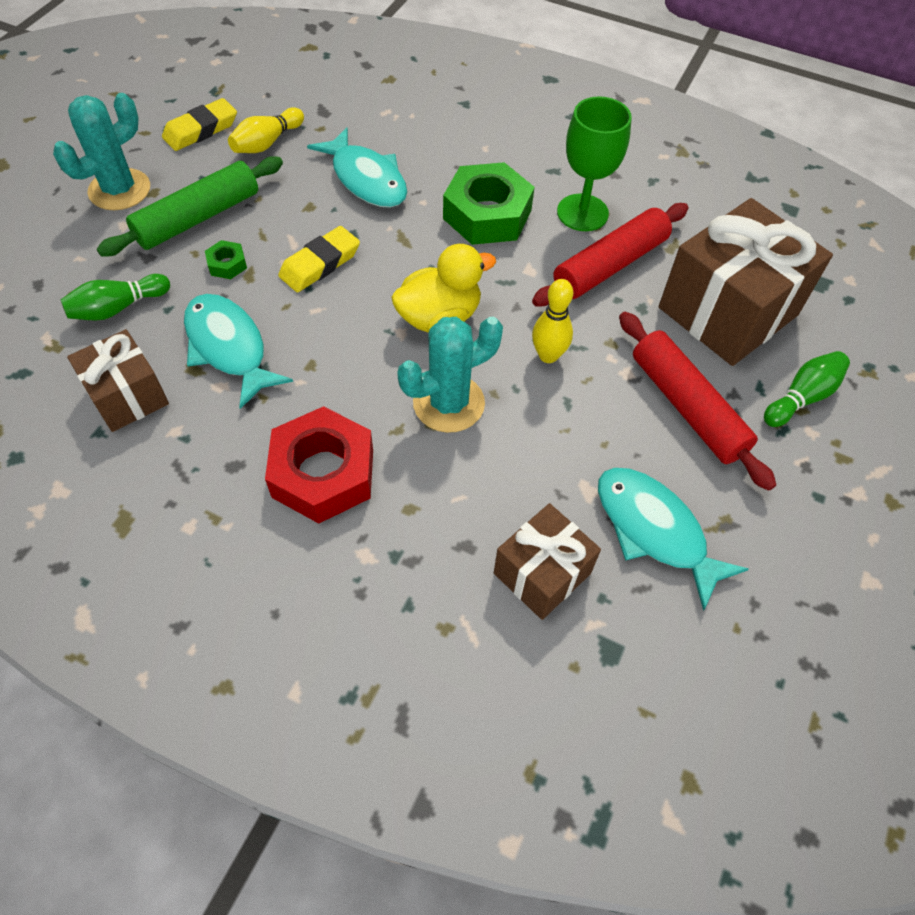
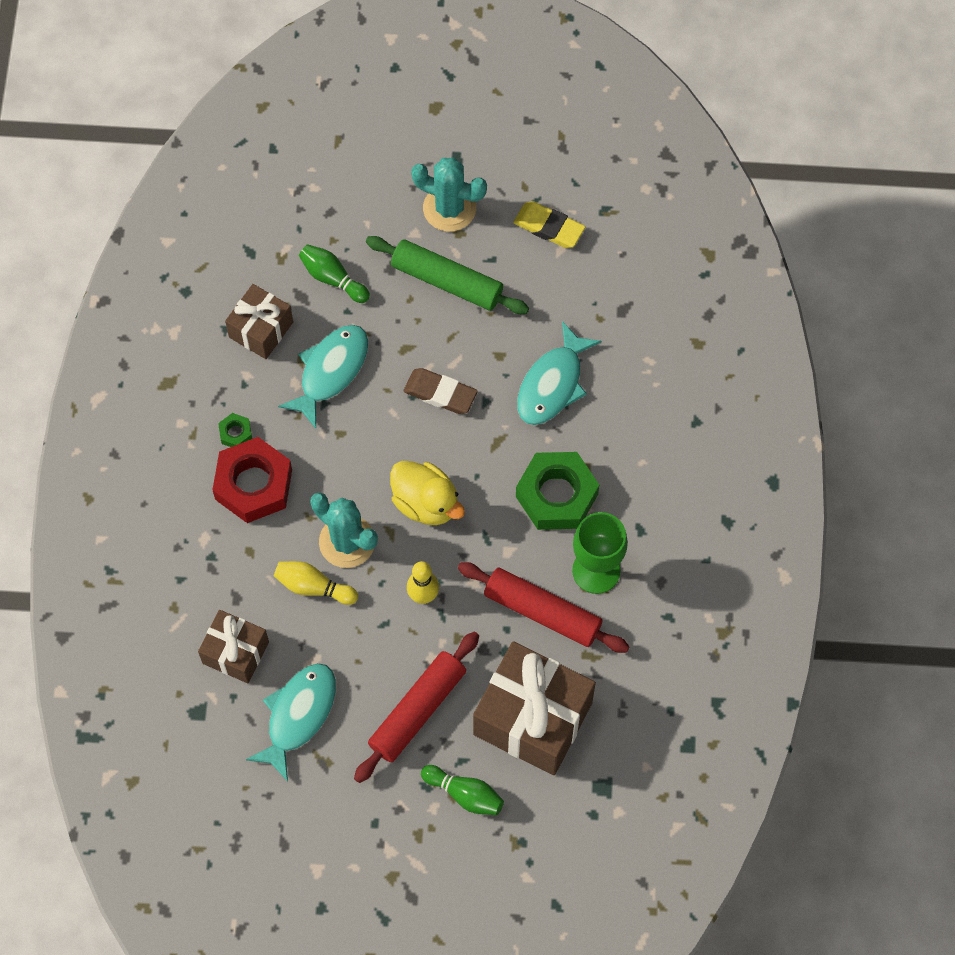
camera: 70 degrees right, 10 degrees up
green nut [205,240,247,279] -> green nut moved to [218,413,252,447]
yellow bowling pin [228,107,304,153] -> yellow bowling pin moved to [274,561,358,605]
yellow eraser [278,226,360,292] -> brown eraser [404,368,478,414]

